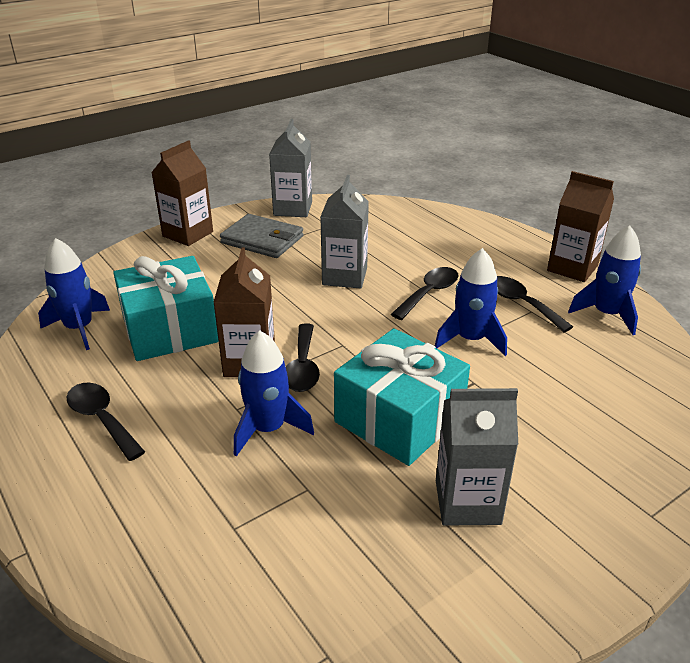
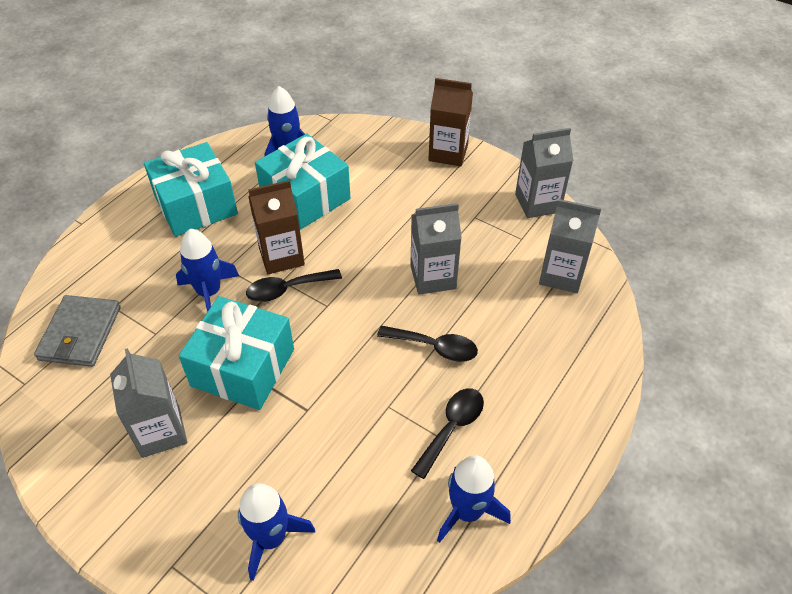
camera: 70 degrees right, 15 degrees up
black spoon [66,383,145,461] -> turquoise gift [144,142,238,237]
grey wallet [220,214,304,258] -> grey wallet moved to [34,295,120,367]
blue rocket [435,248,507,356] -> blue rocket moved to [238,483,315,581]
brown carton [547,171,614,282] -> none
none -> grey carton [539,199,601,293]

